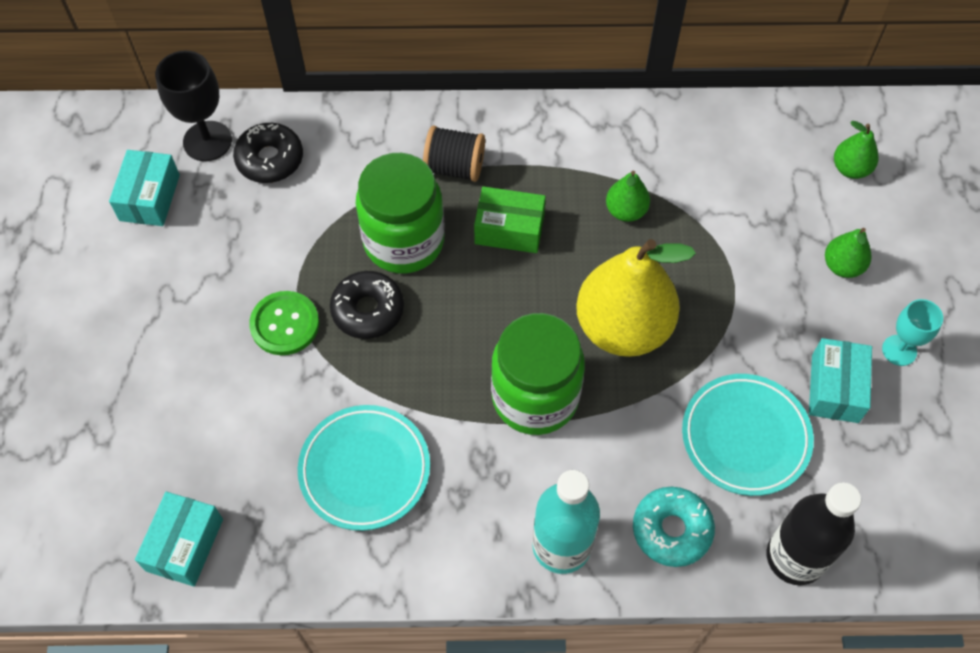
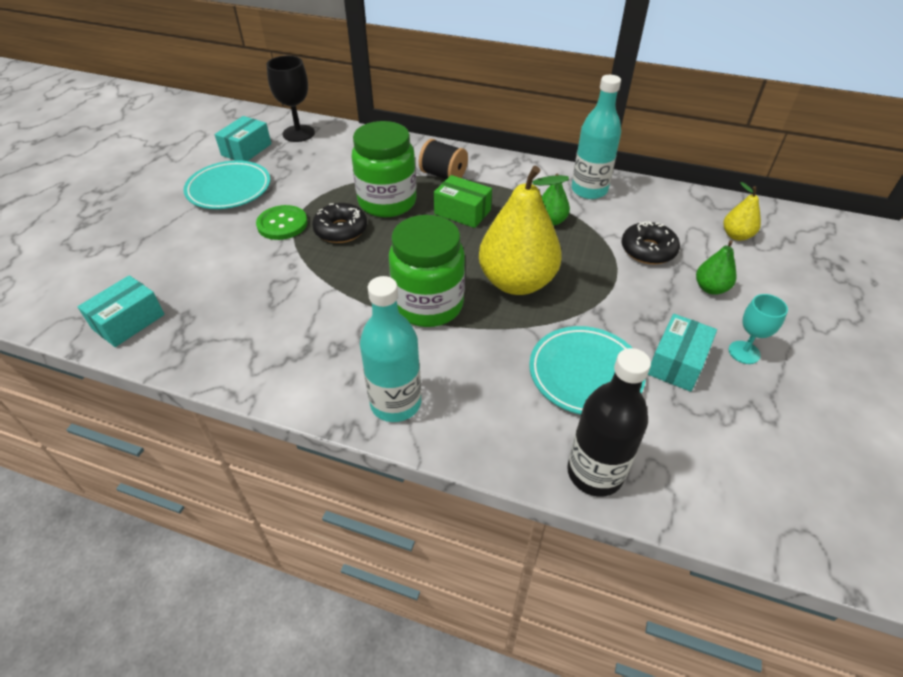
camera: 20 degrees right, 15 degrees down
black donut [233,123,303,183] -> black donut moved to [621,221,680,264]
turquoise plate [298,405,430,531] -> turquoise plate moved to [184,160,270,209]
turquoise donut [633,487,715,567] -> none
green pear [834,121,878,179] -> yellow pear [723,182,761,241]
none -> turquoise bottle [572,75,621,199]

